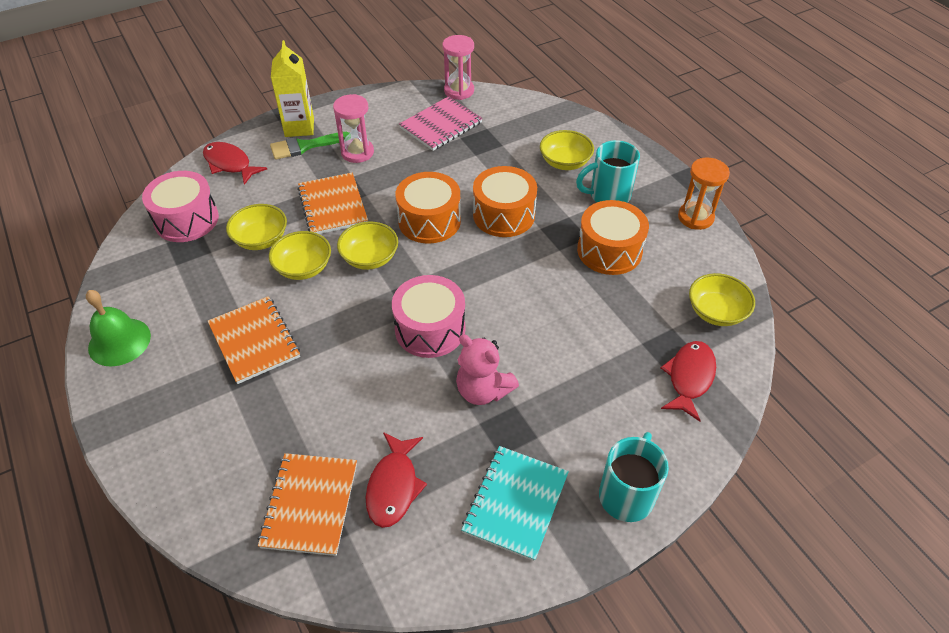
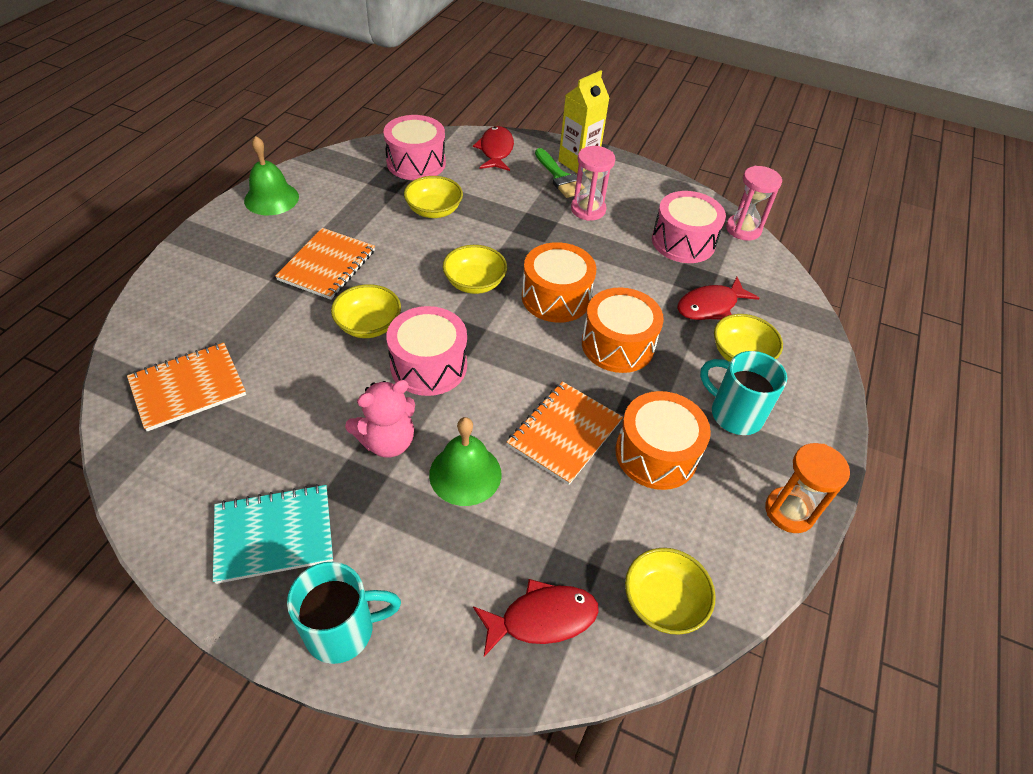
camera: 50 degrees right, 0 degrees up
yellow bowl [269,231,331,280] -> yellow bowl moved to [331,284,401,338]
green brush [270,132,350,160] -> green brush turned 150 degrees counterclockwise [535,148,585,198]
orange notebook [297,173,368,234] -> orange notebook moved to [507,381,623,485]
red fish [366,432,427,528] -> red fish moved to [677,277,759,320]
pink notebook [399,96,483,151] -> pink drum [652,191,726,263]
pink teddy bear [456,335,519,405] -> pink teddy bear turned 120 degrees counterclockwise [345,380,415,458]
none -> green bell [429,417,501,506]

